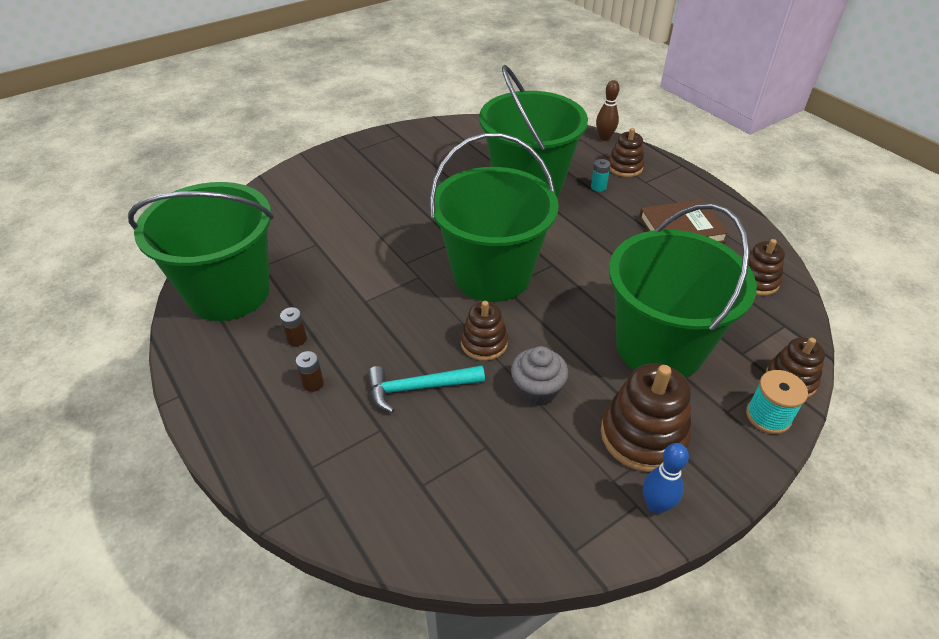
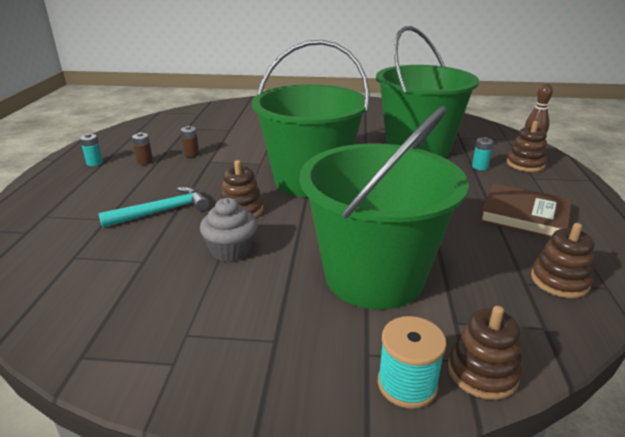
camera: 40 degrees right, 15 degrees down
green bucket [128,182,274,321] -> none
brown battery [296,351,324,392] -> brown battery moved to [181,126,199,157]
turquoise hammer [368,366,485,413] -> turquoise hammer turned 120 degrees clockwise [98,187,209,228]
brown stacking toy [601,363,691,472] -> none
blue bowling pin [643,443,689,514] -> none
none -> turquoise battery [80,134,103,166]

